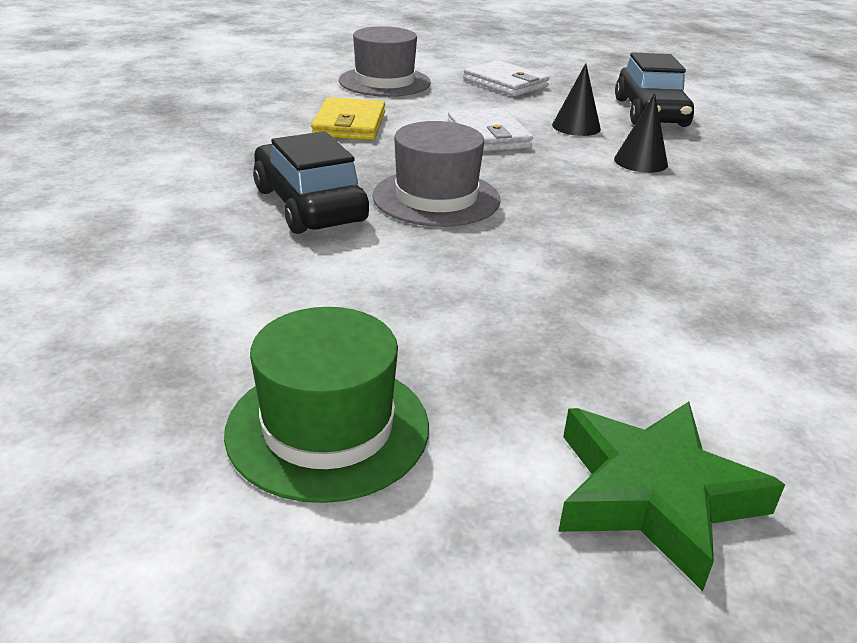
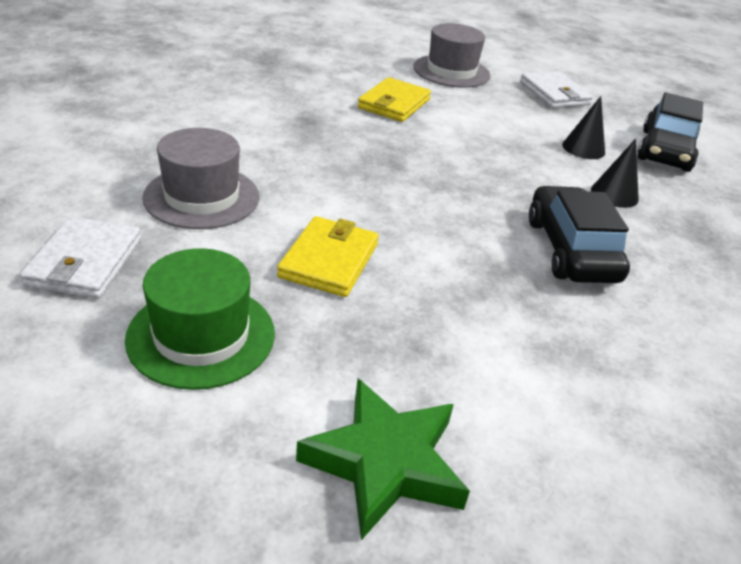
camera: 20 degrees right, 5 degrees up
black car [253,131,369,234] -> black car moved to [529,186,630,283]
grey hat [372,121,501,227] -> grey hat moved to [142,128,259,229]
white wallet [448,108,533,151] -> white wallet moved to [20,217,141,299]
none -> yellow wallet [277,216,379,297]

